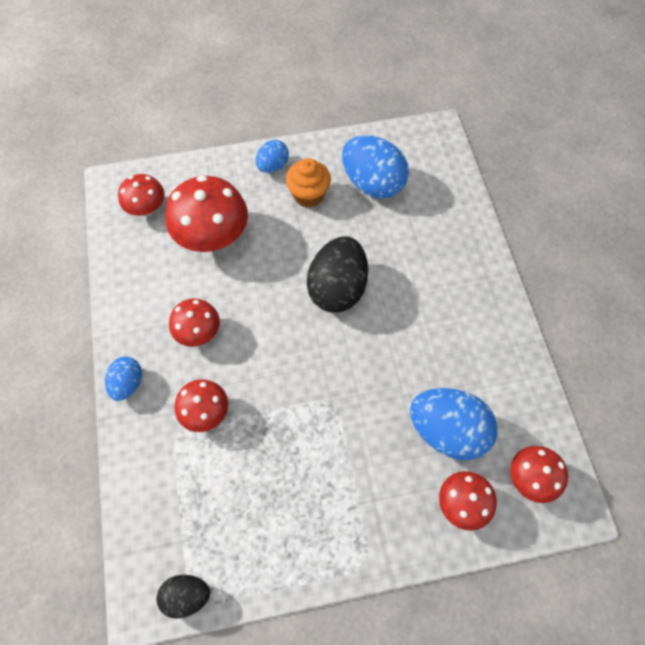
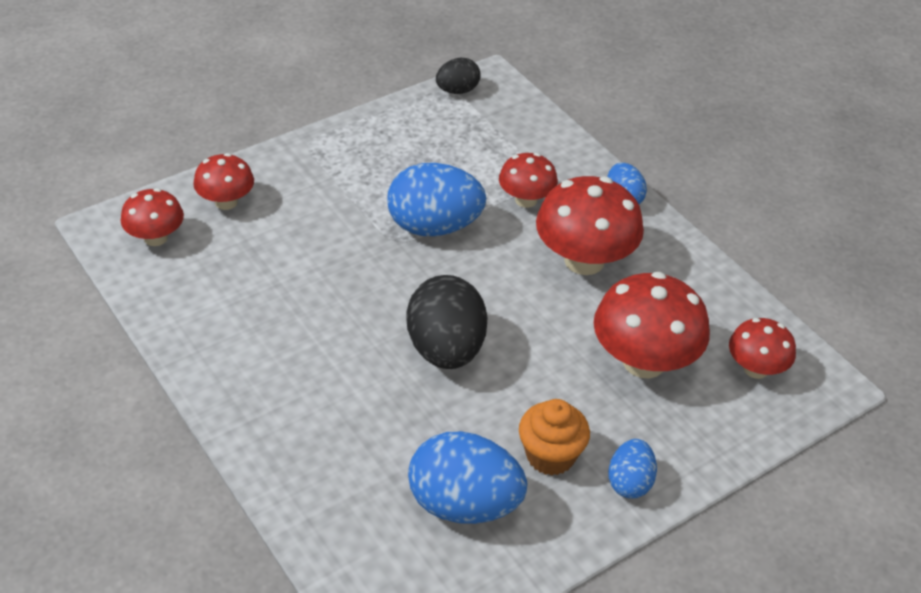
camera: 155 degrees right, 20 degrees down
red mushroom [169,298,220,347] -> red mushroom [536,176,644,275], size x1.72
blue egg [410,388,497,460] -> blue egg moved to [387,163,486,236]

